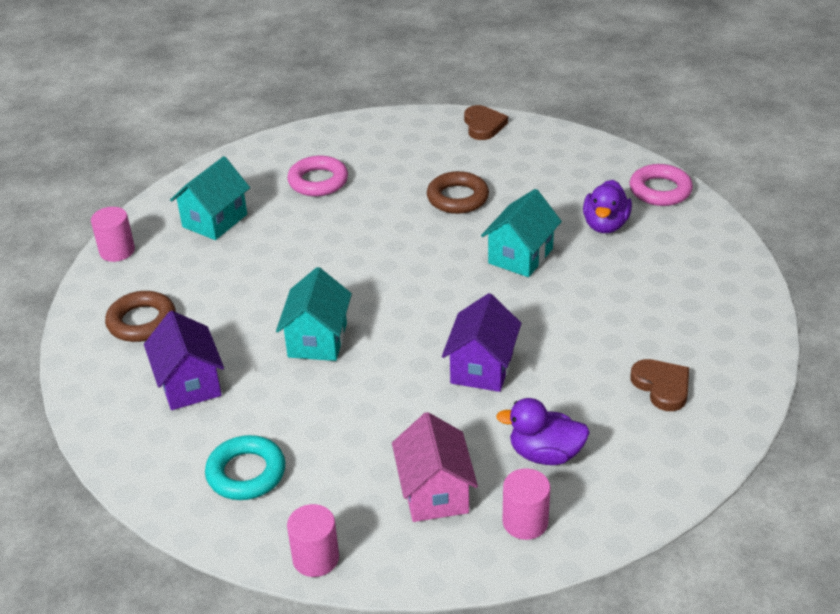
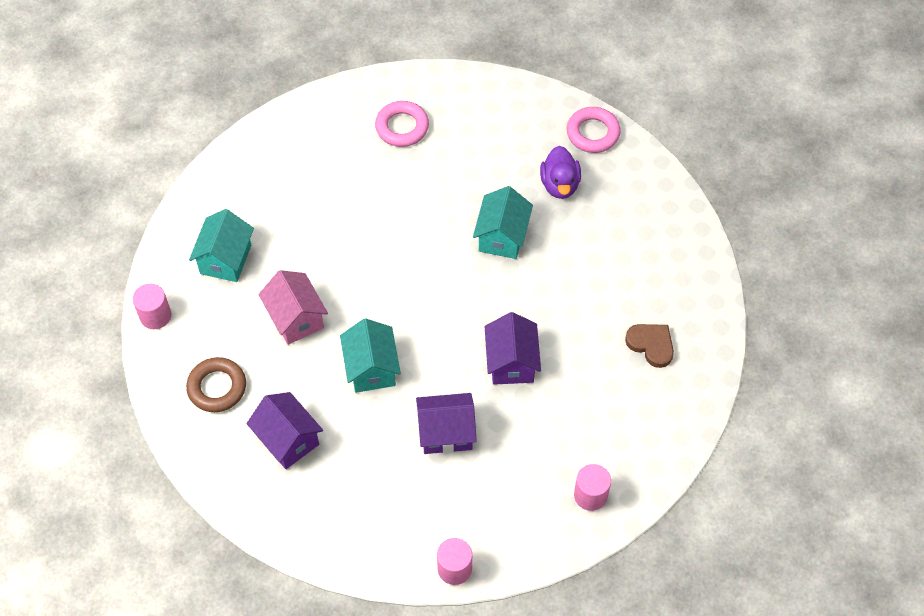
camera: 20 degrees left, 20 degrees up
turquoise ring [205,435,285,500] -> none
pink ring [287,156,348,196] -> pink ring moved to [375,101,429,147]
pink house [392,412,478,522] -> pink house moved to [259,270,328,345]
brown ring [427,171,489,214] -> none
brown heart [464,105,508,140] -> none
purple duck [496,398,590,465] -> none
none -> purple house [416,393,477,454]

